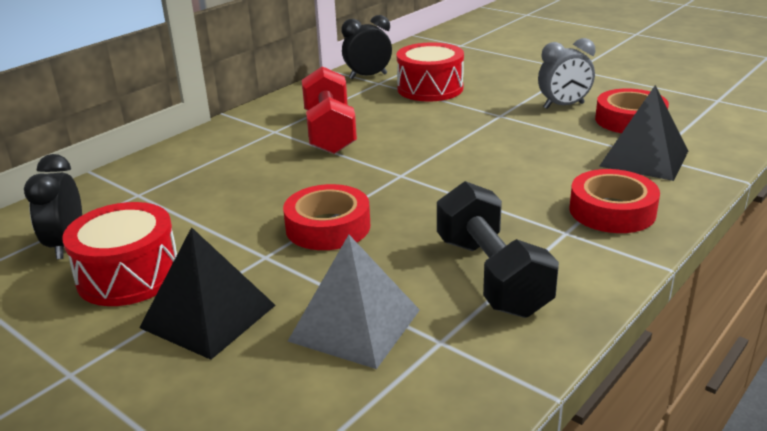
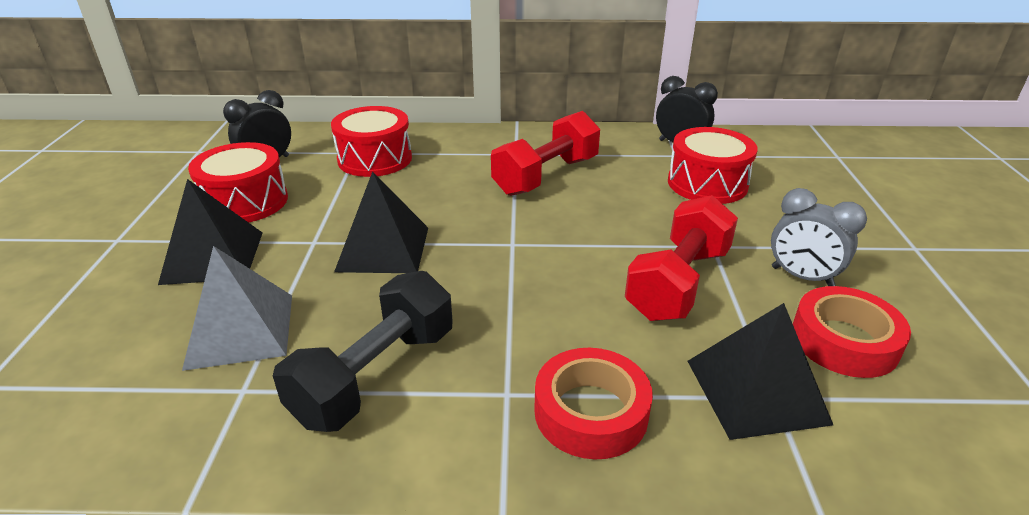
camera: 50 degrees right, 5 degrees up
red tape [283,184,370,250] -> black pyramid [334,171,428,273]
none -> red drum [331,106,412,177]
none -> red dumbbell [625,195,738,321]

